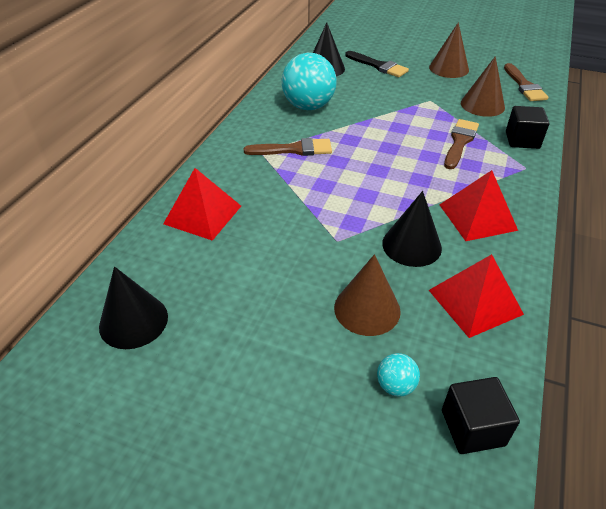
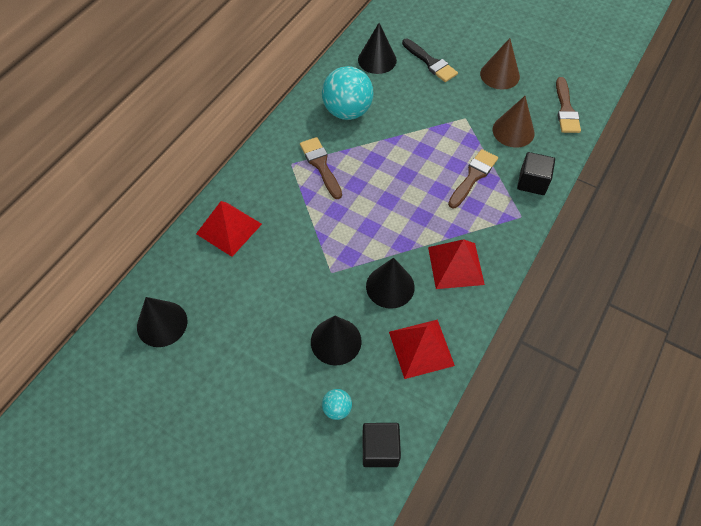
camera: 10 degrees right, 15 degrees up
brown brush [244,138,332,156] -> brown brush turned 120 degrees counterclockwise [300,137,342,199]
brown cone [334,254,401,336] -> black cone [311,316,362,365]

